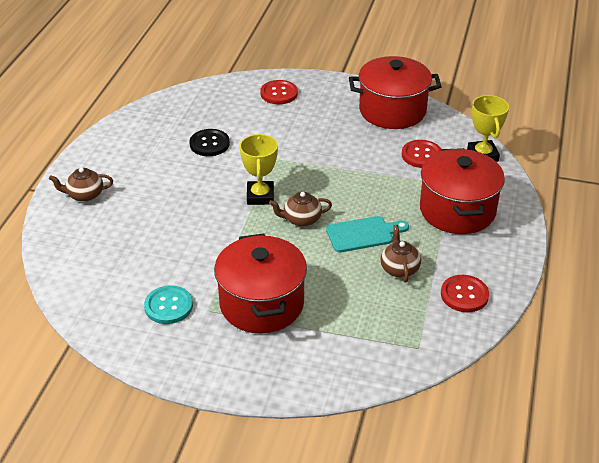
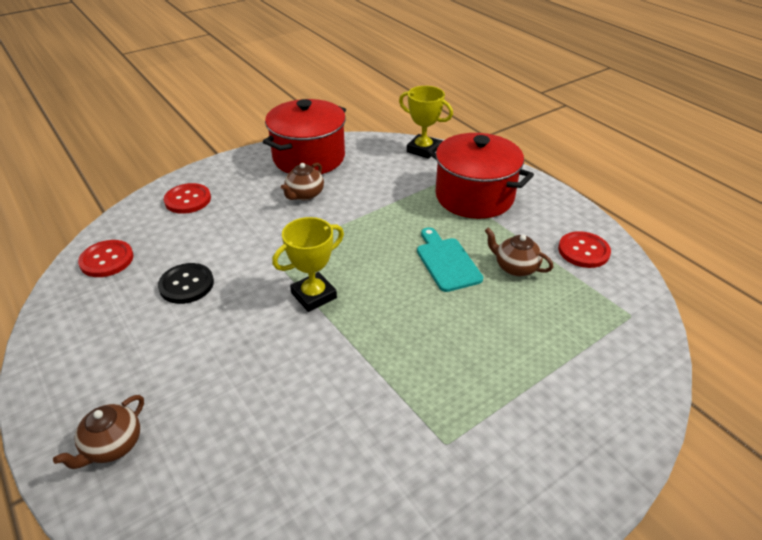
camera: 50 degrees left, 0 degrees up
turquoise button [144,285,193,324] -> none
red pot [214,233,307,334] -> none
yellow trophy [240,134,278,205] -> yellow trophy turned 75 degrees counterclockwise [272,217,344,312]
brown teapot [269,192,332,227] -> brown teapot moved to [281,163,324,201]
turquoise cutting board [326,216,409,252] -> turquoise cutting board turned 45 degrees counterclockwise [417,227,483,292]
red button [402,140,442,168] -> red button moved to [78,240,134,277]

